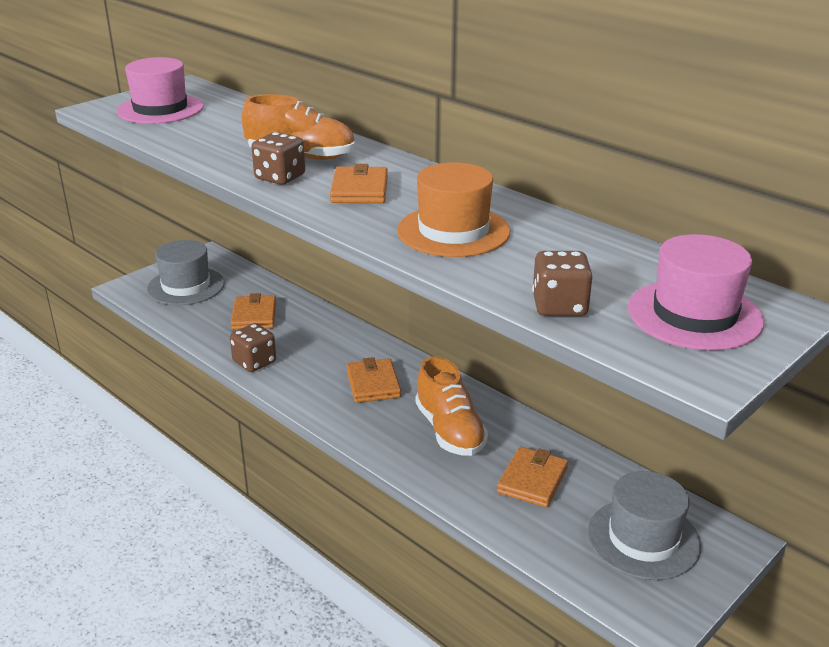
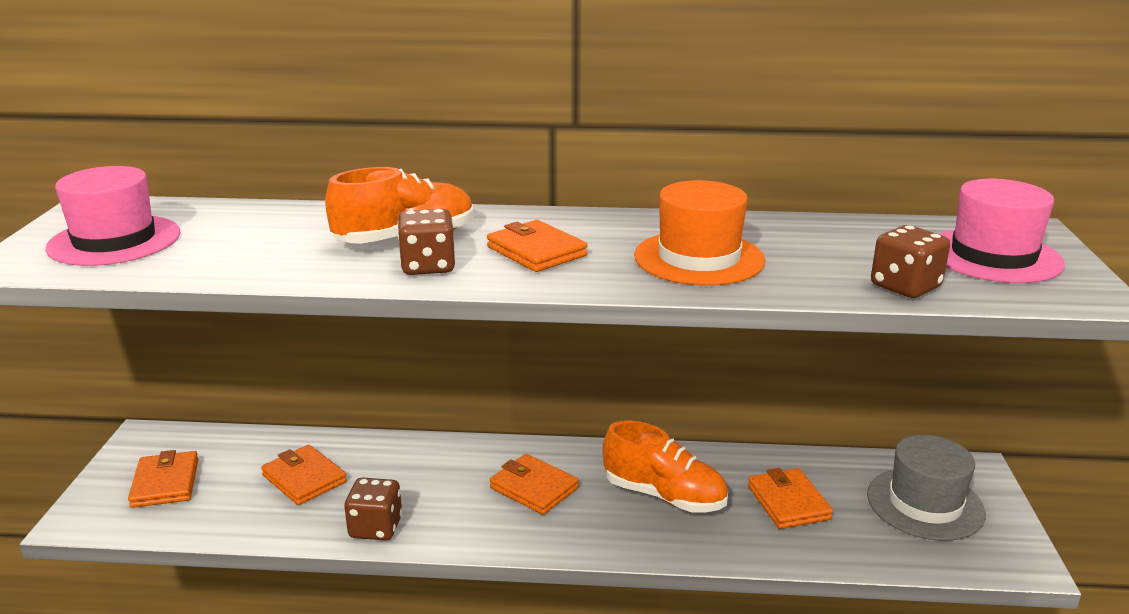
camera: 40 degrees left, 5 degrees down
grey hat [147,240,225,305] -> orange wallet [128,450,199,508]

